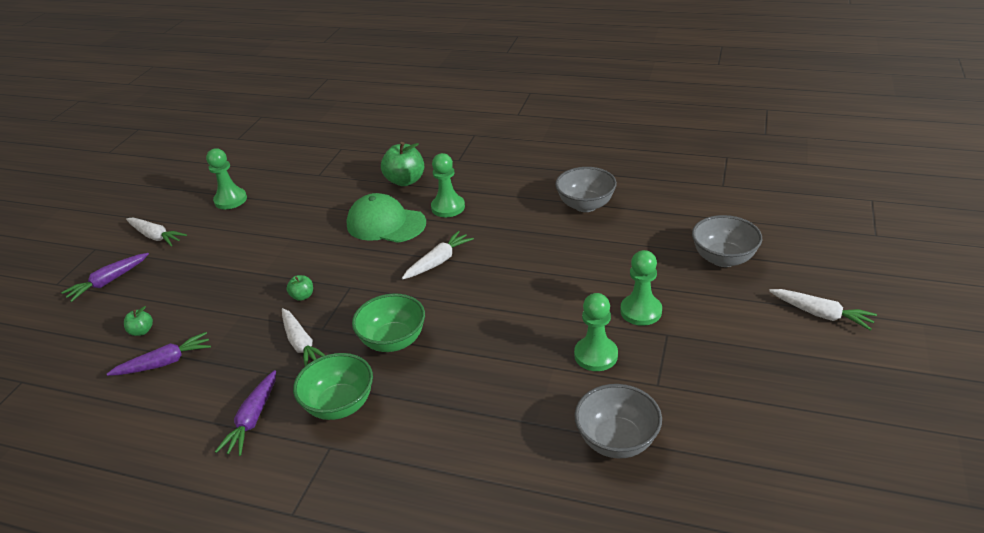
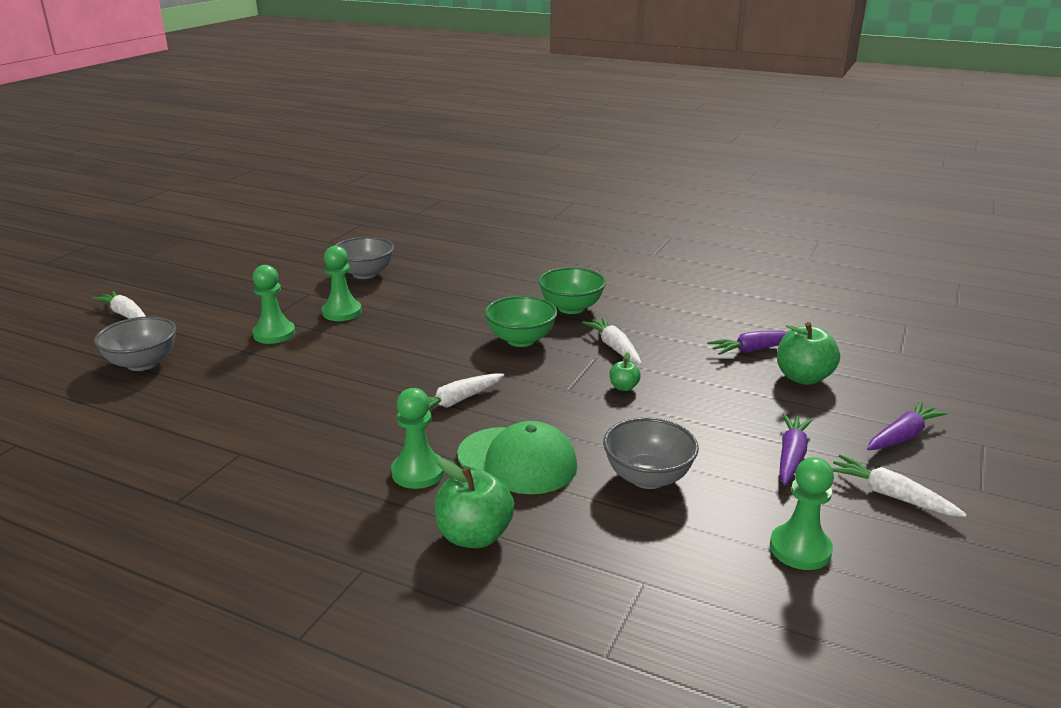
camera: 175 degrees left, 10 degrees down
green apple [124,306,153,336] -> green apple [777,322,840,385], size x1.97
purple carrot [215,370,276,456] -> purple carrot moved to [779,413,813,485]
grey bowl [555,167,617,212] -> grey bowl moved to [603,417,699,489]

